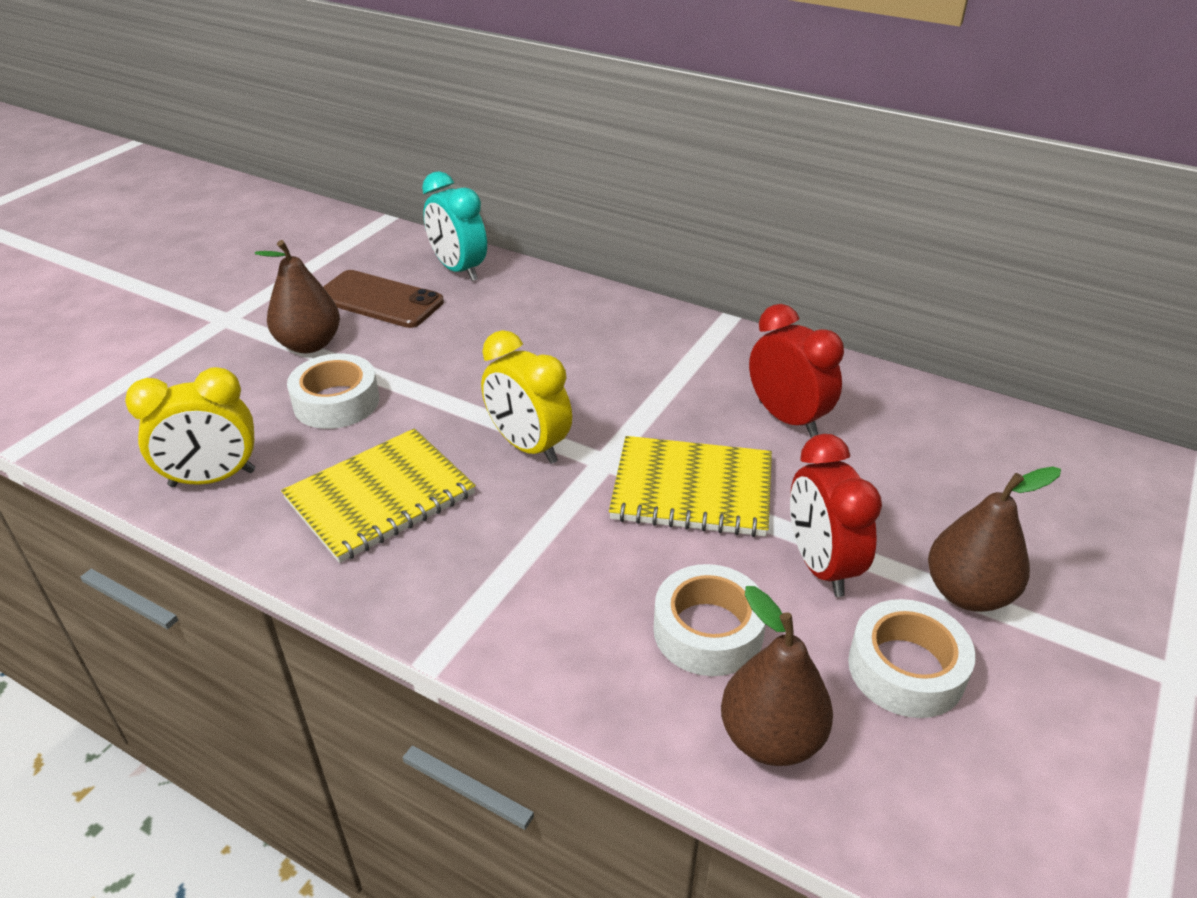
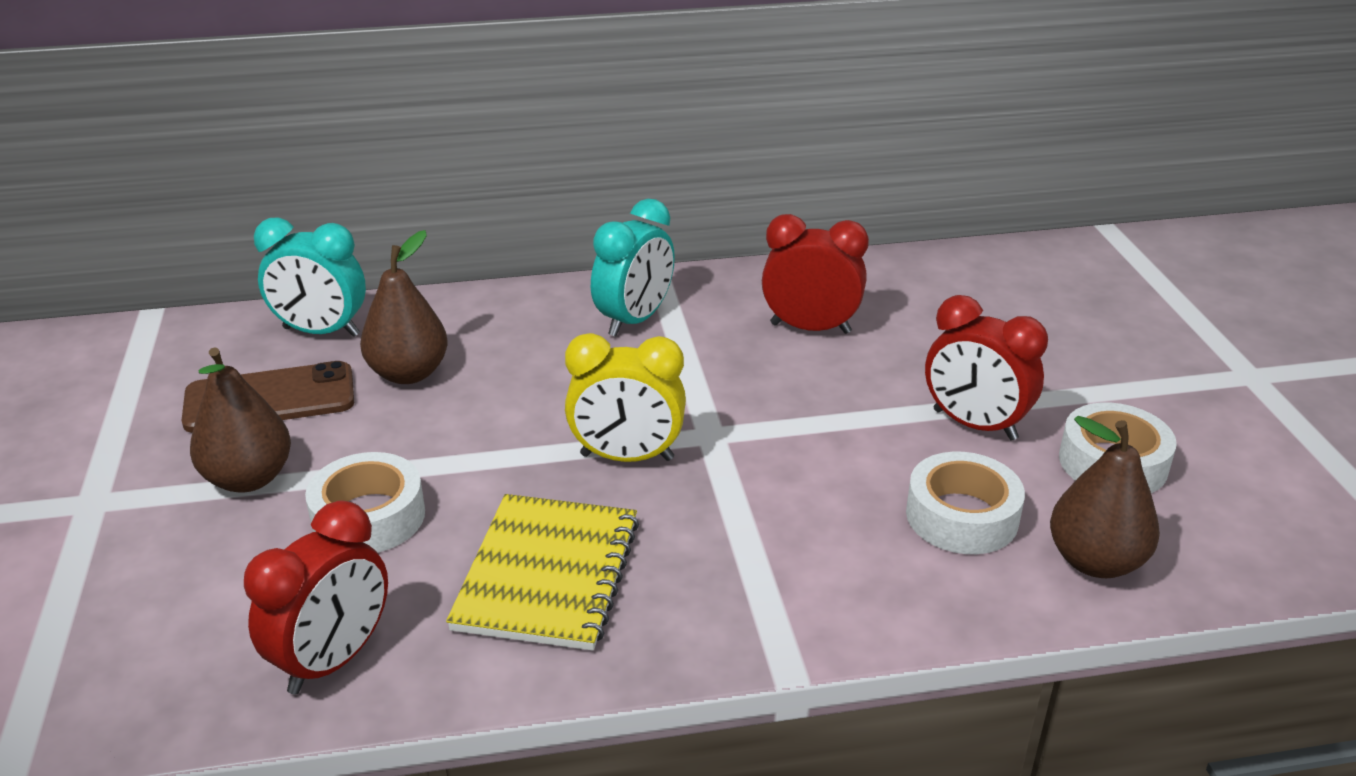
camera: 40 degrees left, 5 degrees down
yellow clock [125,367,255,487] -> red clock [244,501,388,694]
yellow notebook [609,436,772,537] -> none
brown pear [928,466,1061,612] -> brown pear moved to [360,230,448,384]
none -> turquoise clock [591,199,675,336]

